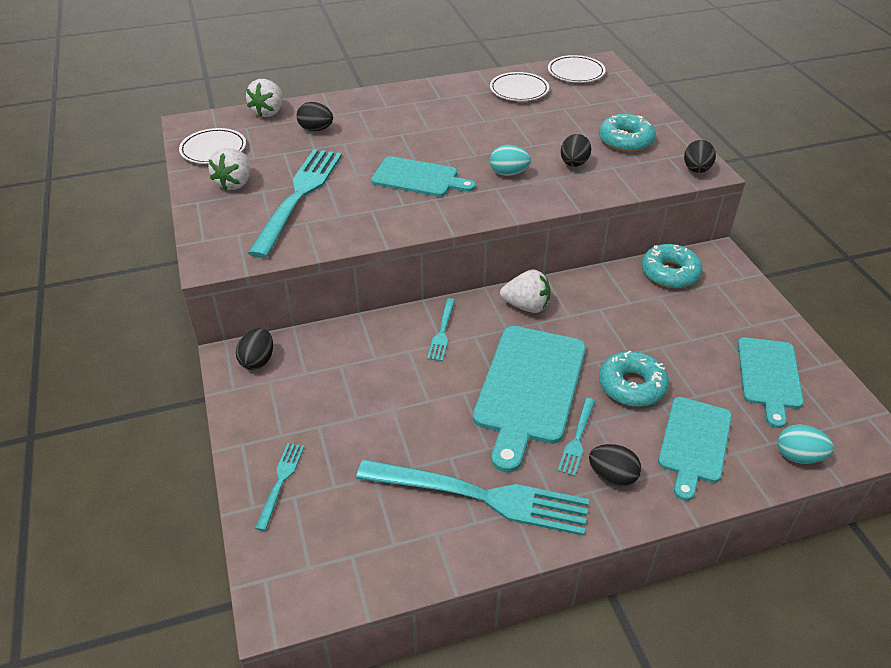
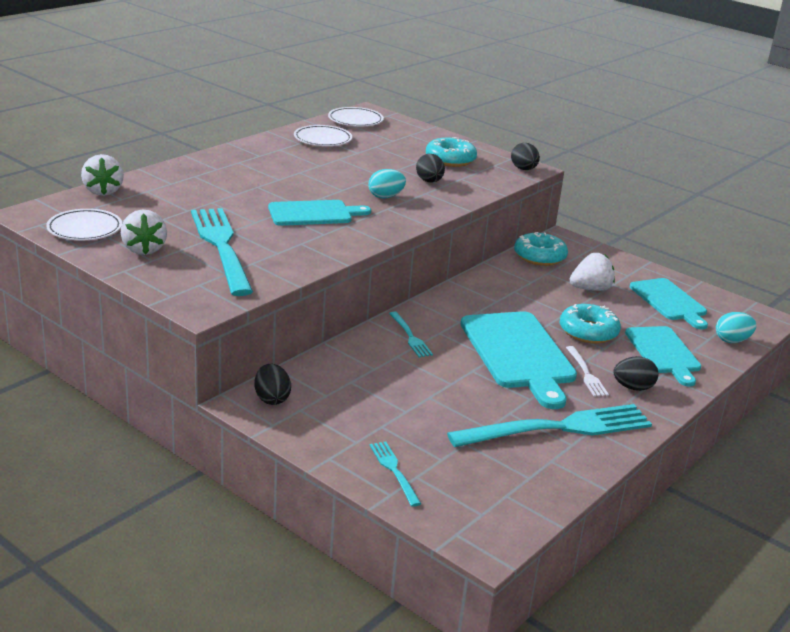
camera: 35 degrees left, 15 degrees down
black egg [297,102,333,131] -> none
white strawberry [500,269,550,313] -> white strawberry moved to [569,253,615,291]
turquoise fork [558,398,595,476] -> white fork [566,346,609,397]

